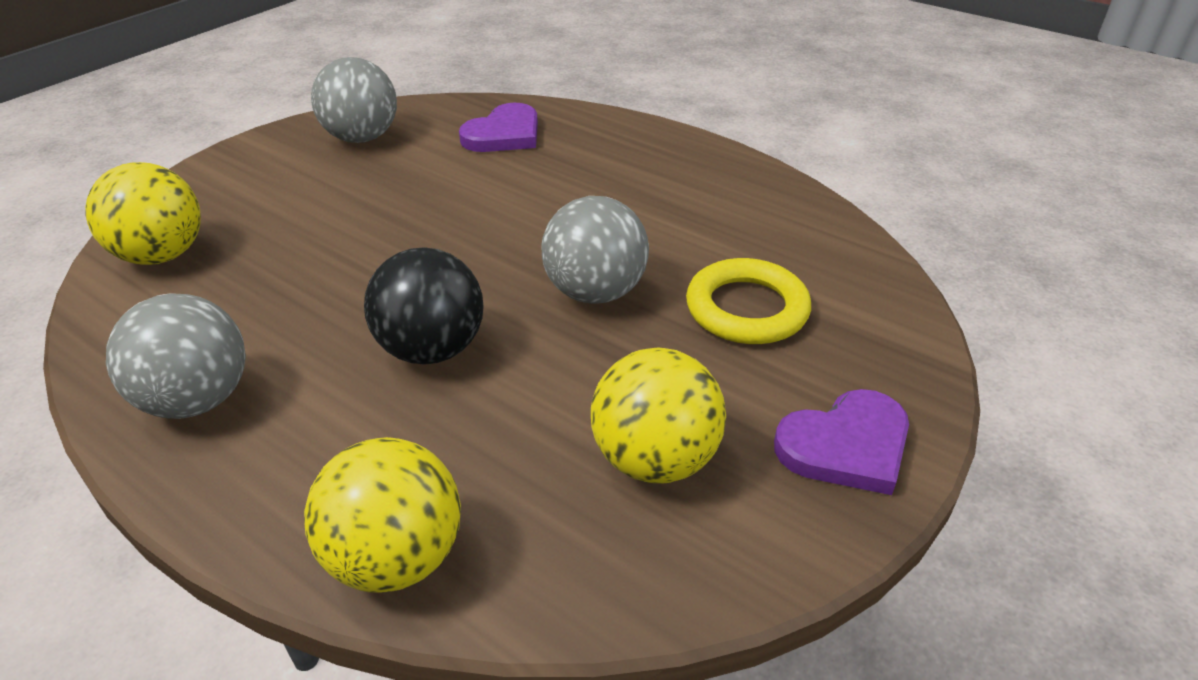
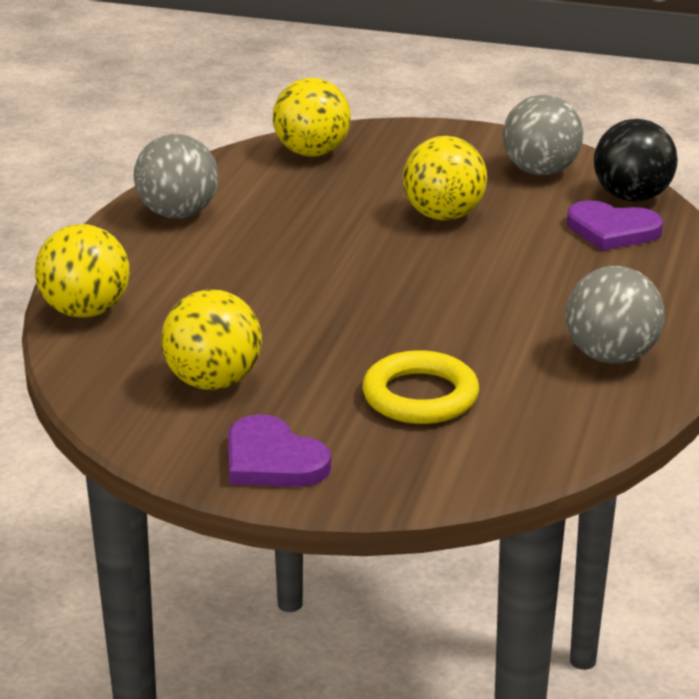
camera: 70 degrees right, 10 degrees down
black ball [364,247,484,365] -> black ball moved to [594,119,678,202]
grey ball [541,196,649,304] -> grey ball moved to [566,266,665,364]
none -> yellow ball [403,136,487,220]

